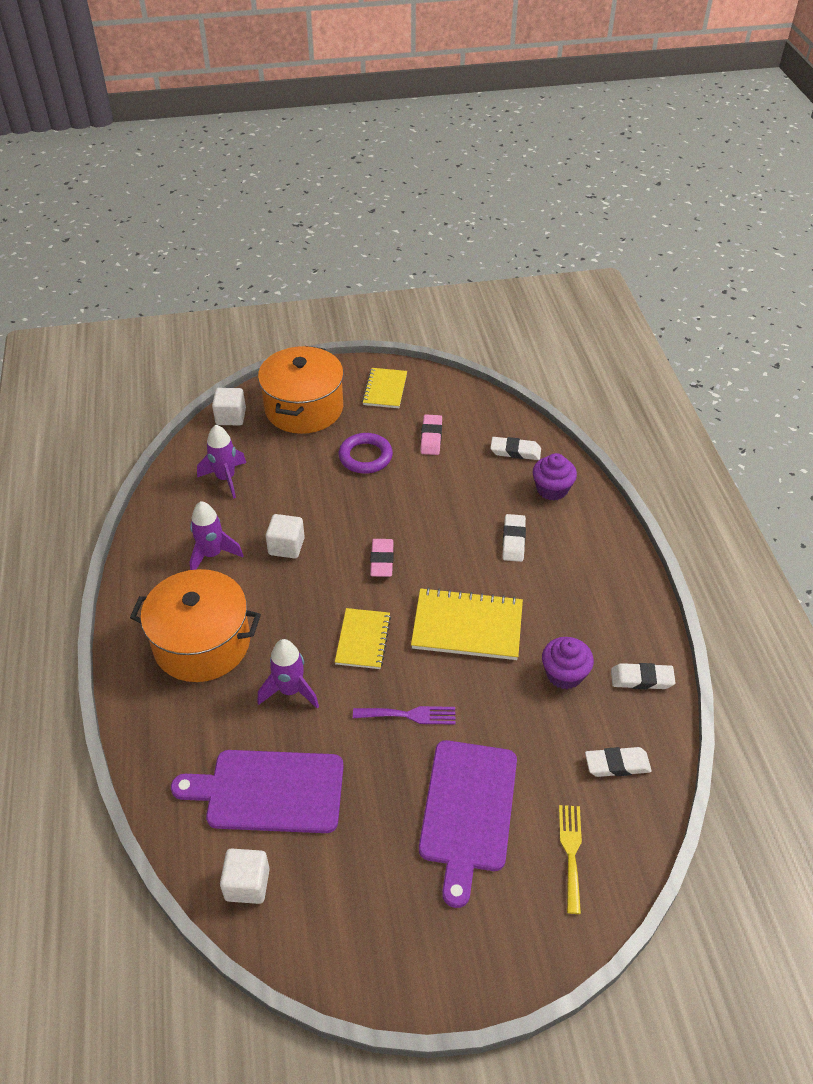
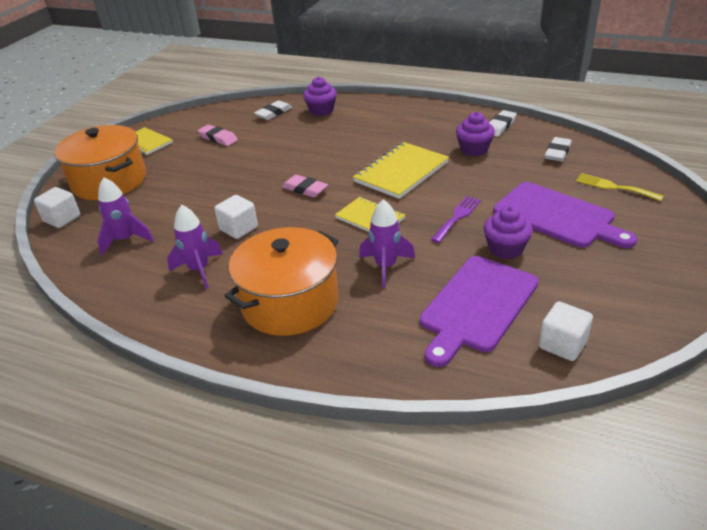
camera: 55 degrees left, 10 degrees down
purple ring [339,433,393,474] -> none
white eraser [502,514,526,562] -> none
none -> purple cupcake [484,206,533,259]

